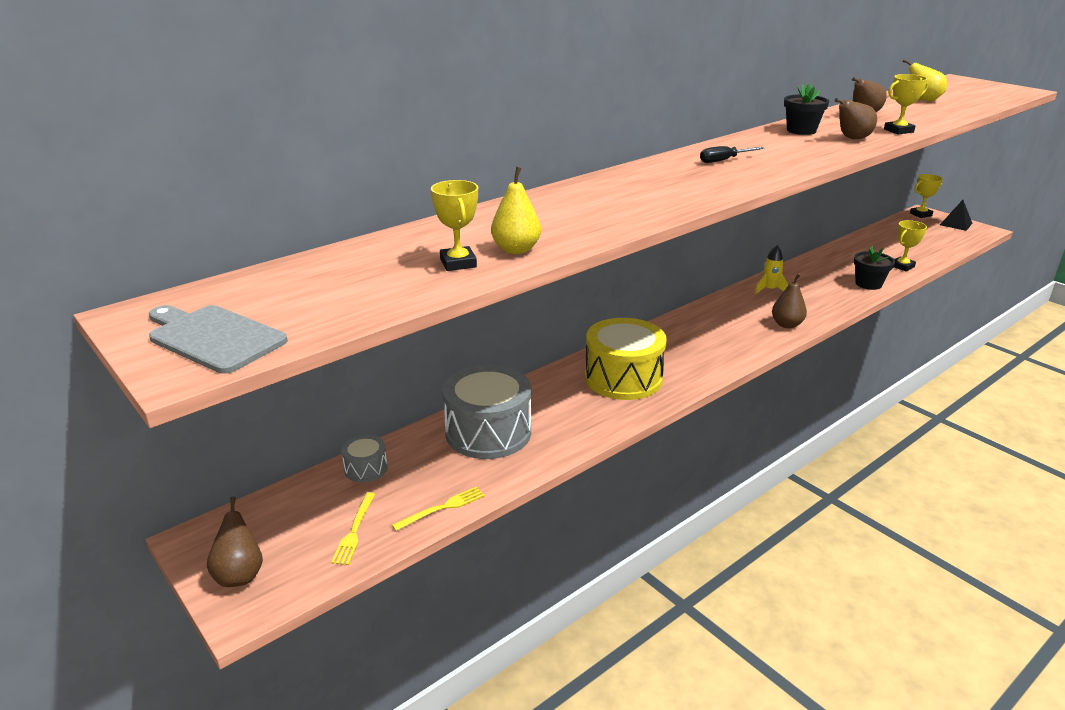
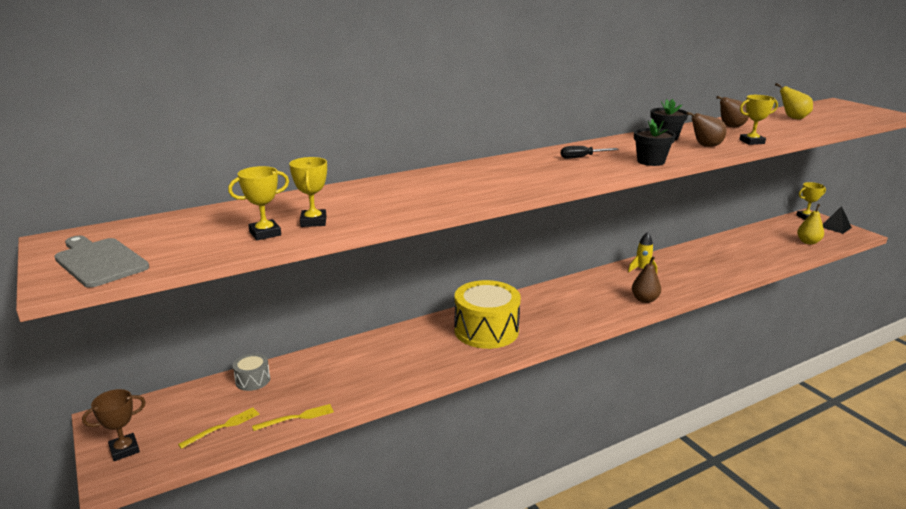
camera: 10 degrees right, 5 degrees down
brown pear [207,496,263,587] -> brown trophy [82,389,146,461]
yellow fork [331,492,375,565] -> yellow fork turned 150 degrees counterclockwise [178,408,259,449]
grey drum [442,365,531,459] -> none
yellow pear [491,167,541,254] -> yellow pear moved to [797,204,824,245]
black flower pot [854,246,895,290] -> black flower pot moved to [634,119,676,166]
yellow trophy [894,220,927,272] -> yellow trophy moved to [228,166,289,240]

